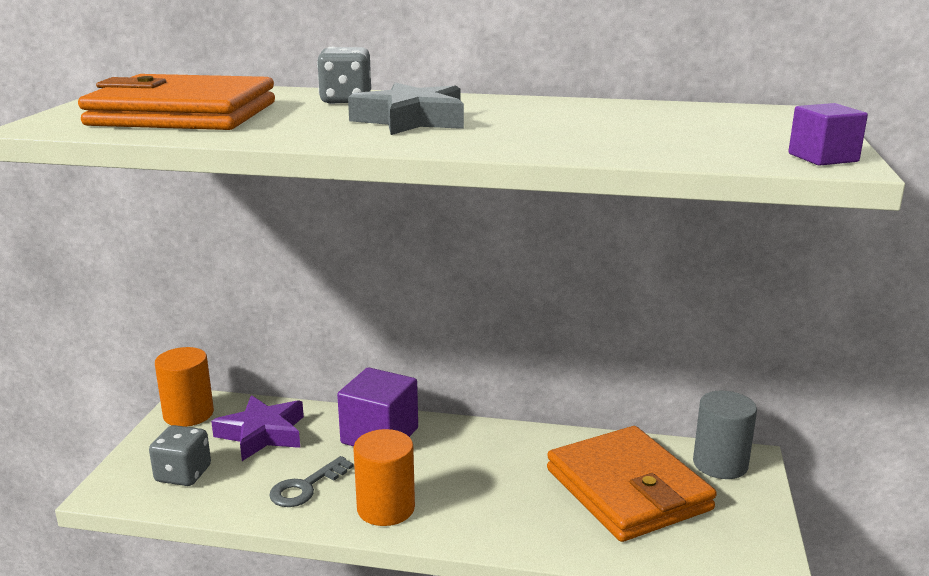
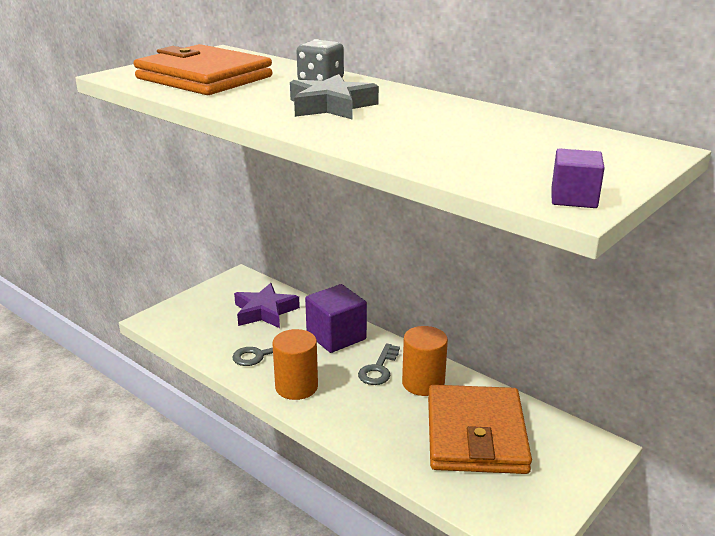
camera: 30 degrees right, 5 degrees up
grey dice [149,425,211,486] -> none
orange cylinder [155,347,214,427] -> orange cylinder moved to [402,326,448,396]
grey cylinder [693,391,757,479] -> none
none -> grey key [358,343,400,385]

